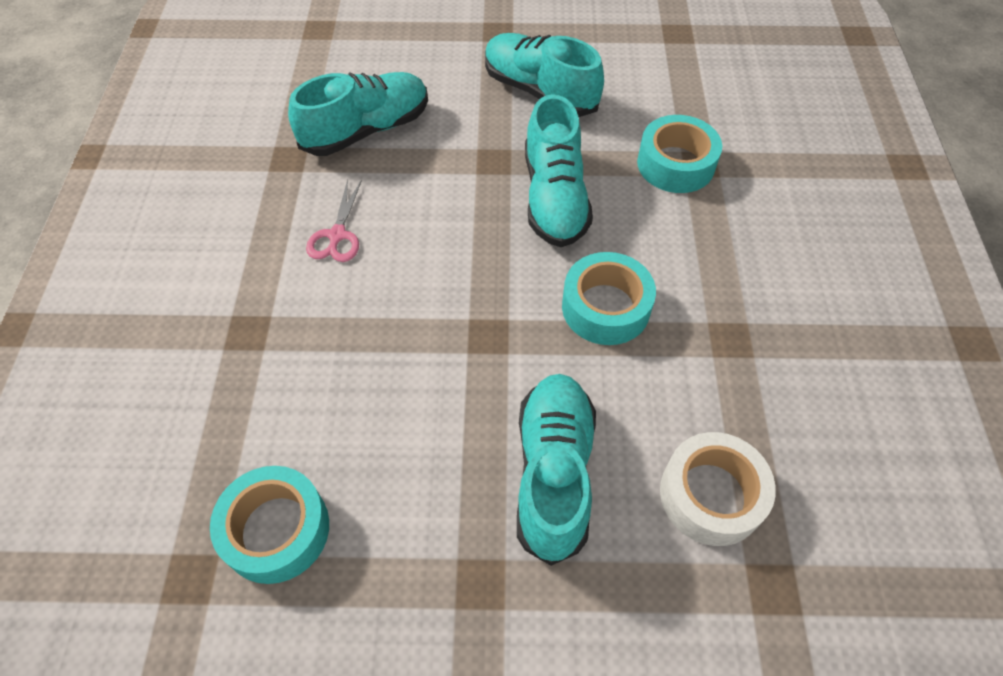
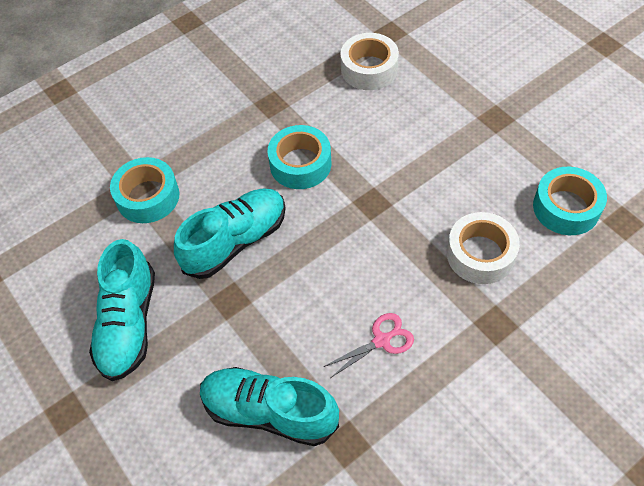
camera: 125 degrees left, 0 degrees up
turquoise shoe [517,374,596,566] -> none
none -> white tape [447,212,520,284]

